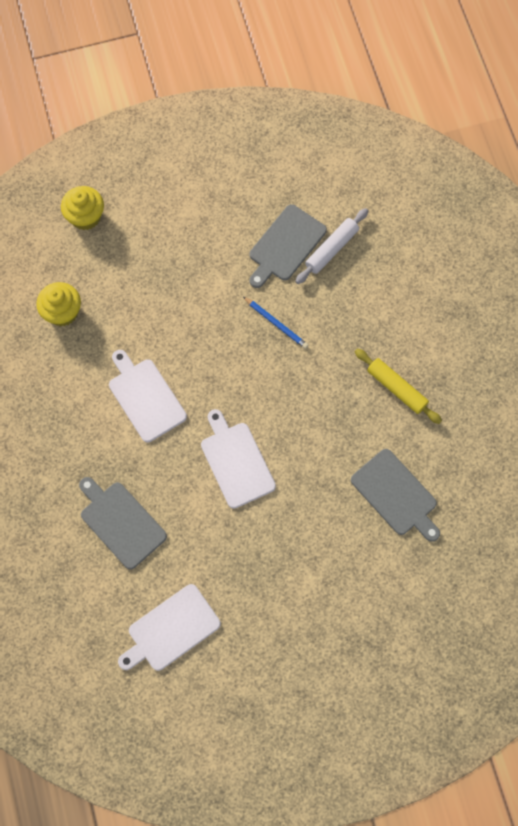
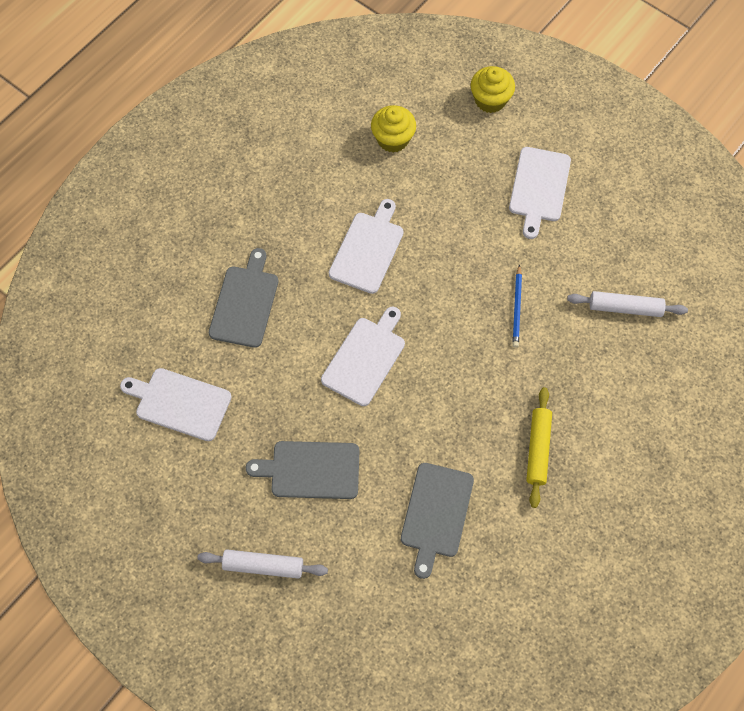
camera: 55 degrees right, 5 degrees down
grey cutting board [250,204,327,288] -> grey cutting board moved to [246,441,360,499]
none -> white rolling pin [197,549,328,579]
none -> white cutting board [509,147,571,239]

